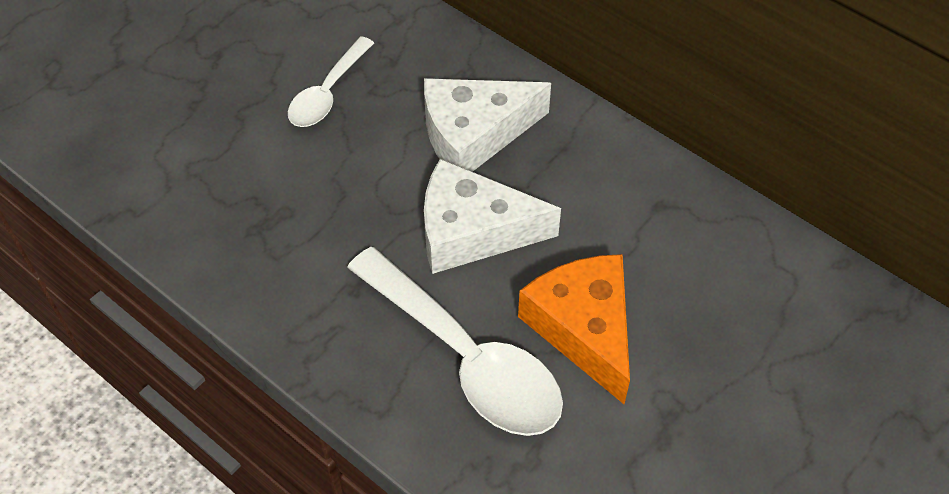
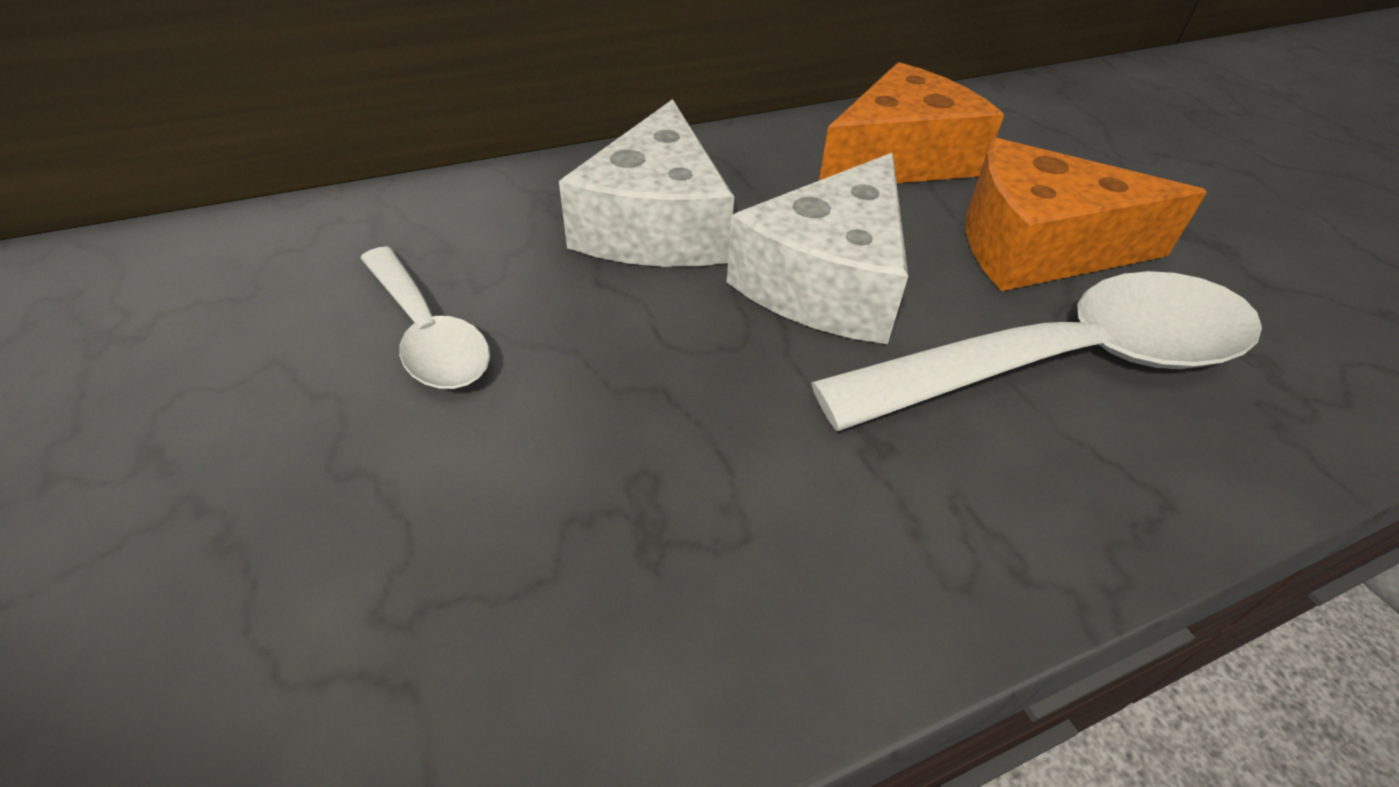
camera: 65 degrees left, 10 degrees down
none -> orange cheese [819,62,1004,183]

